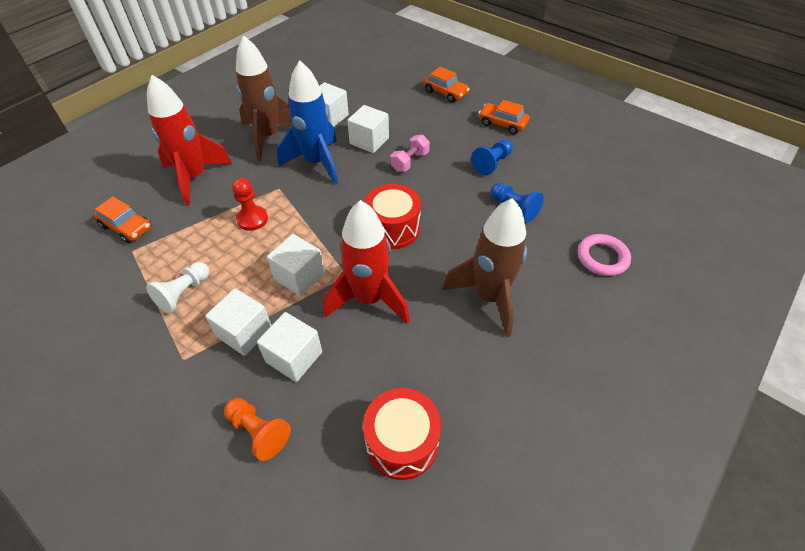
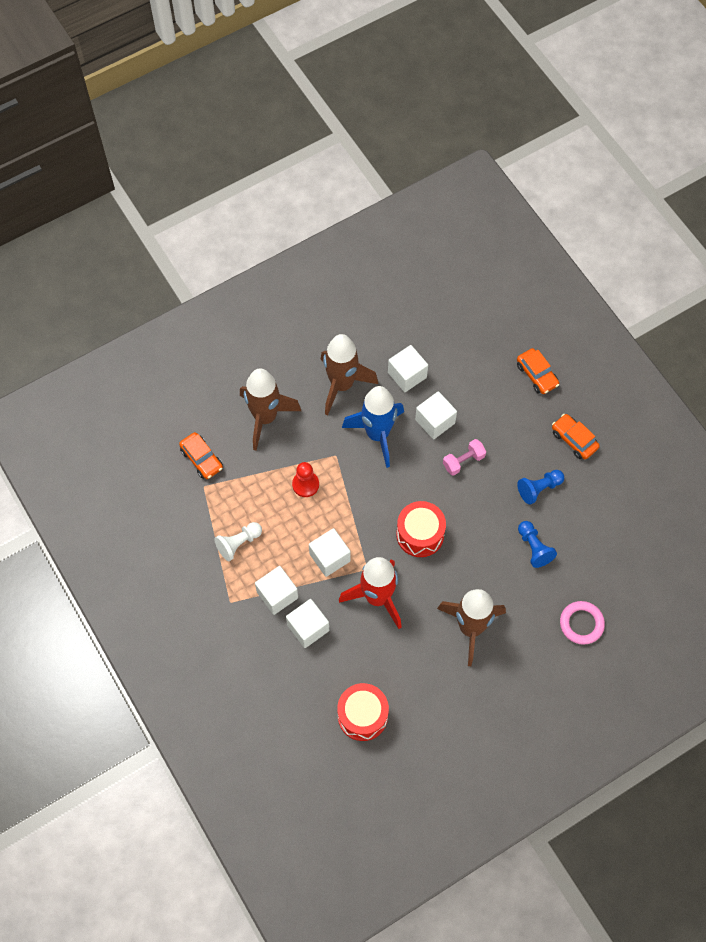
camera: 20 degrees right, 15 degrees up
red rocket [147,75,232,206] -> brown rocket [240,369,301,451]
orange pawn [224,398,291,461] -> none

